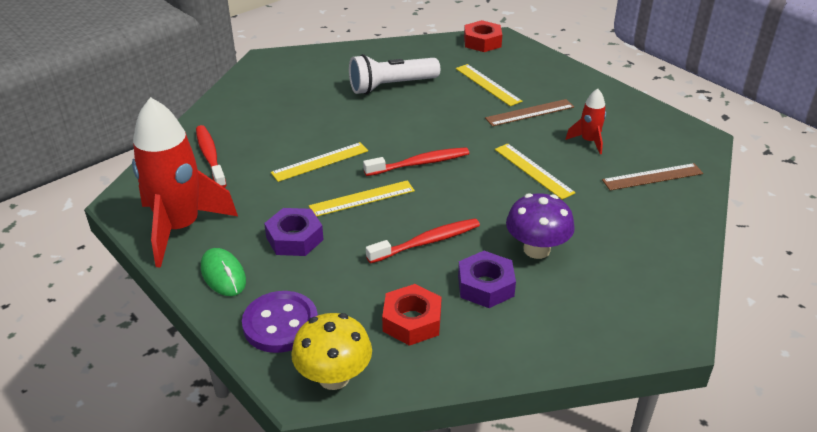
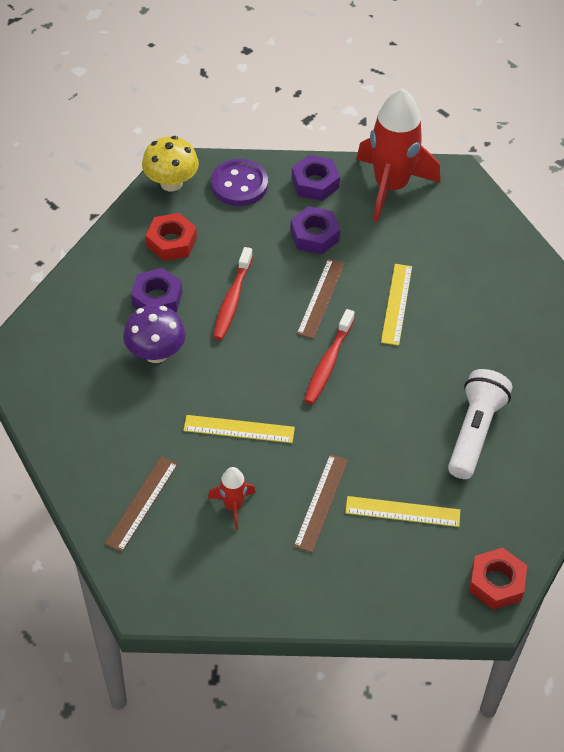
camera: 130 degrees right, 15 degrees up
red toothbrush [196,125,227,188] -> none
green mouse [201,248,246,296] -> purple nut [292,155,340,201]
yellow ruler [309,180,415,216] -> brown ruler [297,259,345,339]

